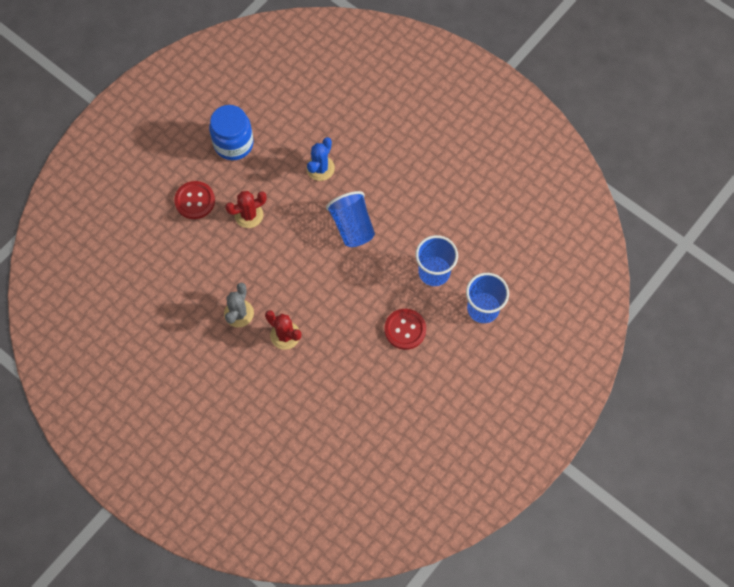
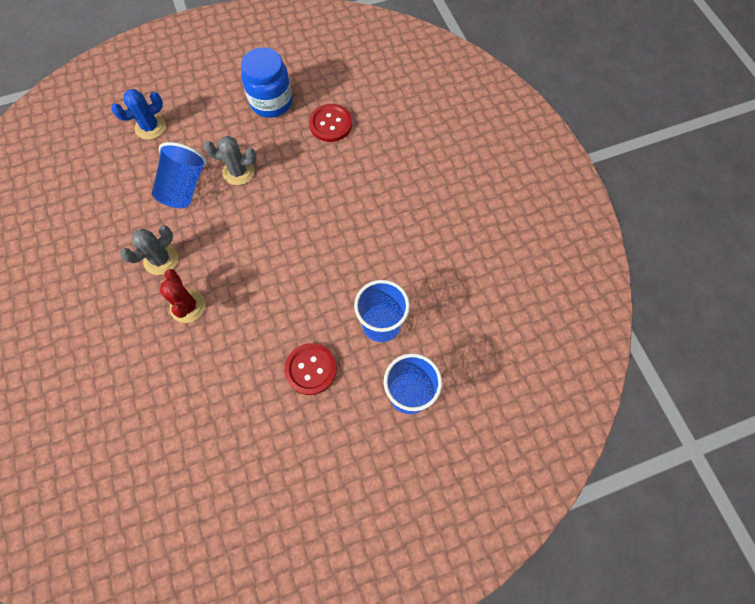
camera: 30 degrees right, 0 degrees up
red button [174,181,215,219] -> red button moved to [309,104,352,142]
red cactus [225,191,267,228] -> grey cactus [203,136,257,185]
blue cactus [306,137,335,181] -> blue cactus moved to [111,89,166,140]
blue cup [326,191,375,247] -> blue cup moved to [152,142,207,208]

